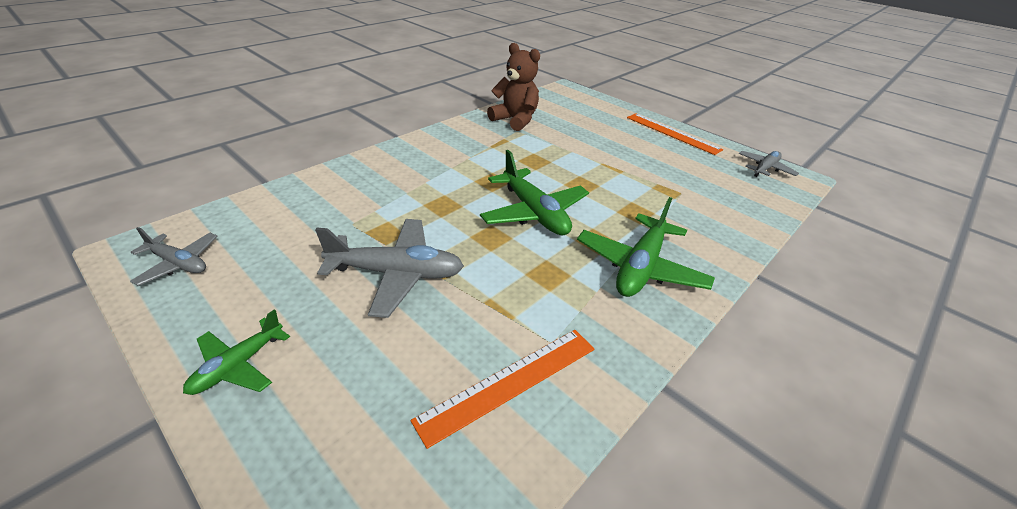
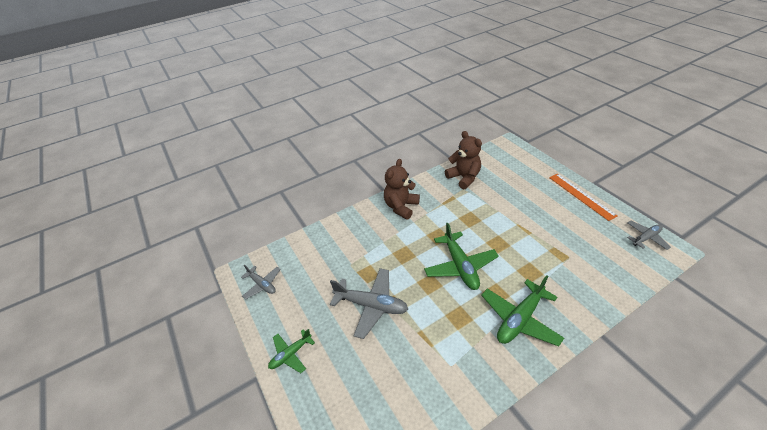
camera: 20 degrees right, 5 degrees up
orange ruler [411,330,594,449] -> none
none -> brown teddy bear [384,159,420,220]

